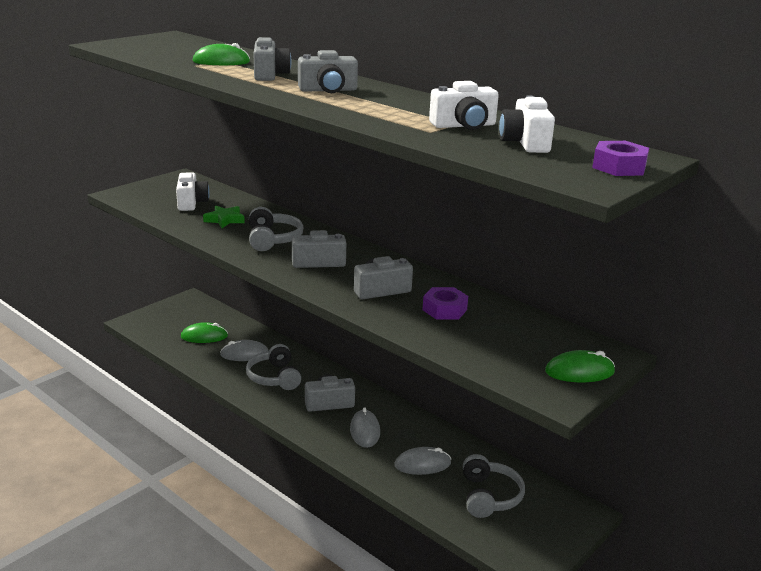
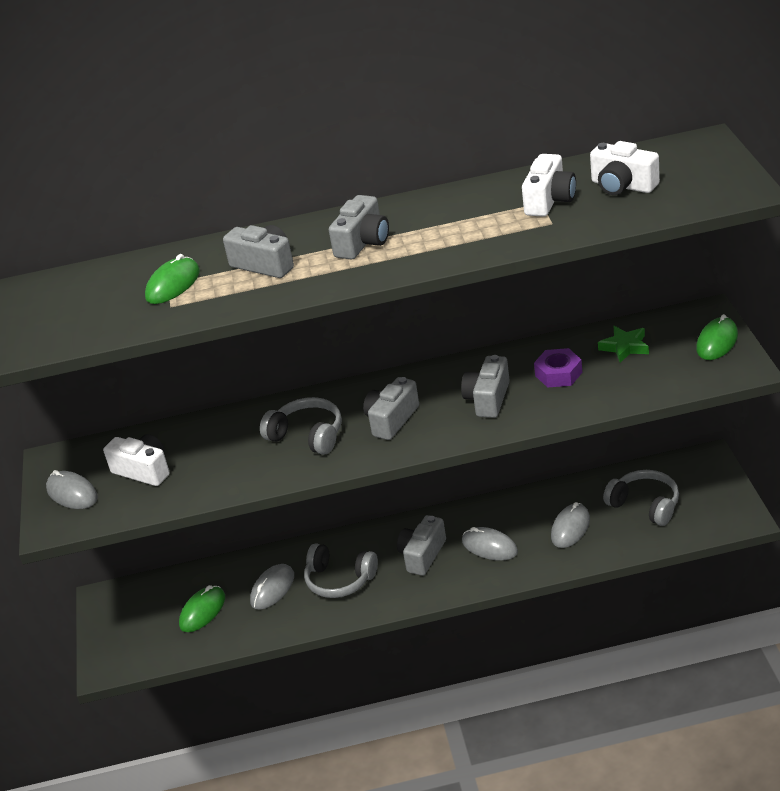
camera: 45 degrees left, 10 degrees up
green star [203,206,245,228] -> green star moved to [598,326,649,363]
purple nut [592,141,649,176] -> none
none -> grey mouse [46,470,98,509]

